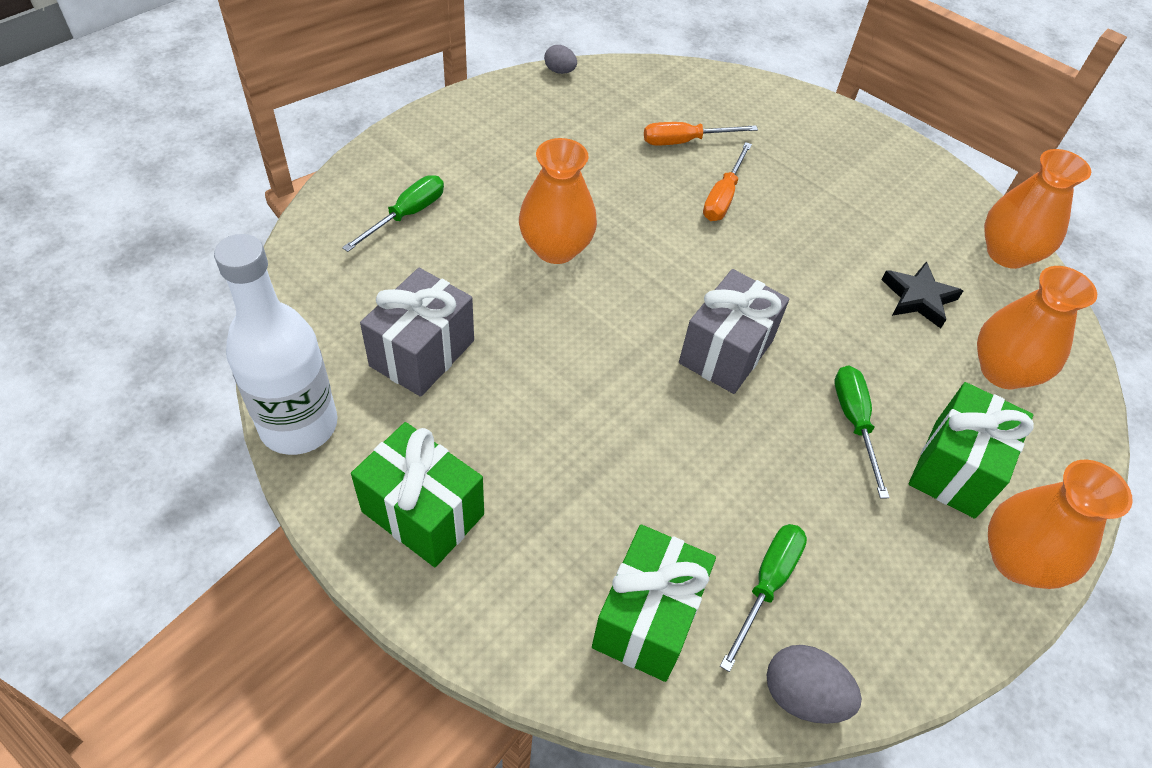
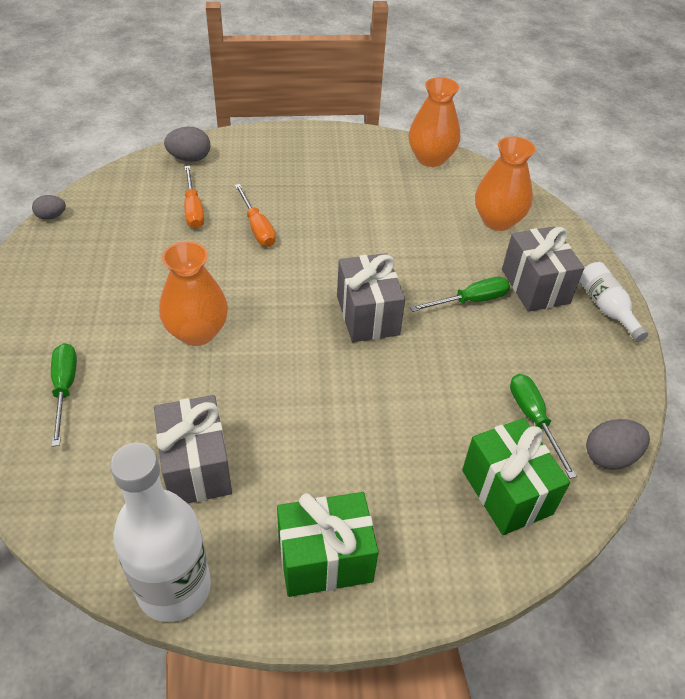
camera: 45 degrees left, 5 degrees down
orange screwdriver [644,122,758,145] -> orange screwdriver turned 45 degrees counterclockwise [184,166,204,229]
green screwdriver [834,365,890,499] -> green screwdriver turned 120 degrees clockwise [410,277,510,312]
black star [881,262,963,328] -> none
green gift [909,382,1034,519] -> grey gift [502,226,584,312]
orange vase [988,459,1133,589] -> white bottle [580,262,648,342]
none -> grey egg [164,127,211,162]

